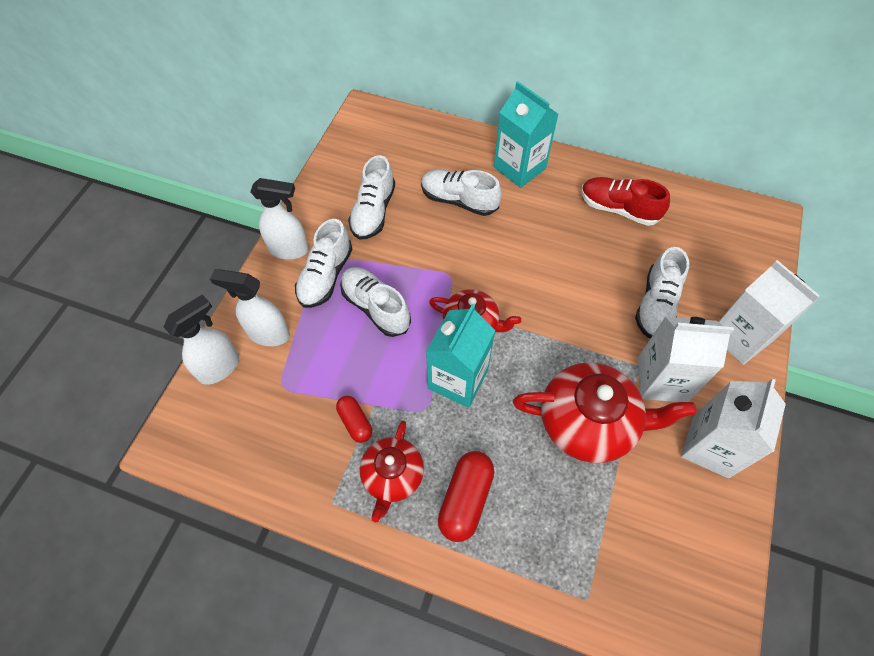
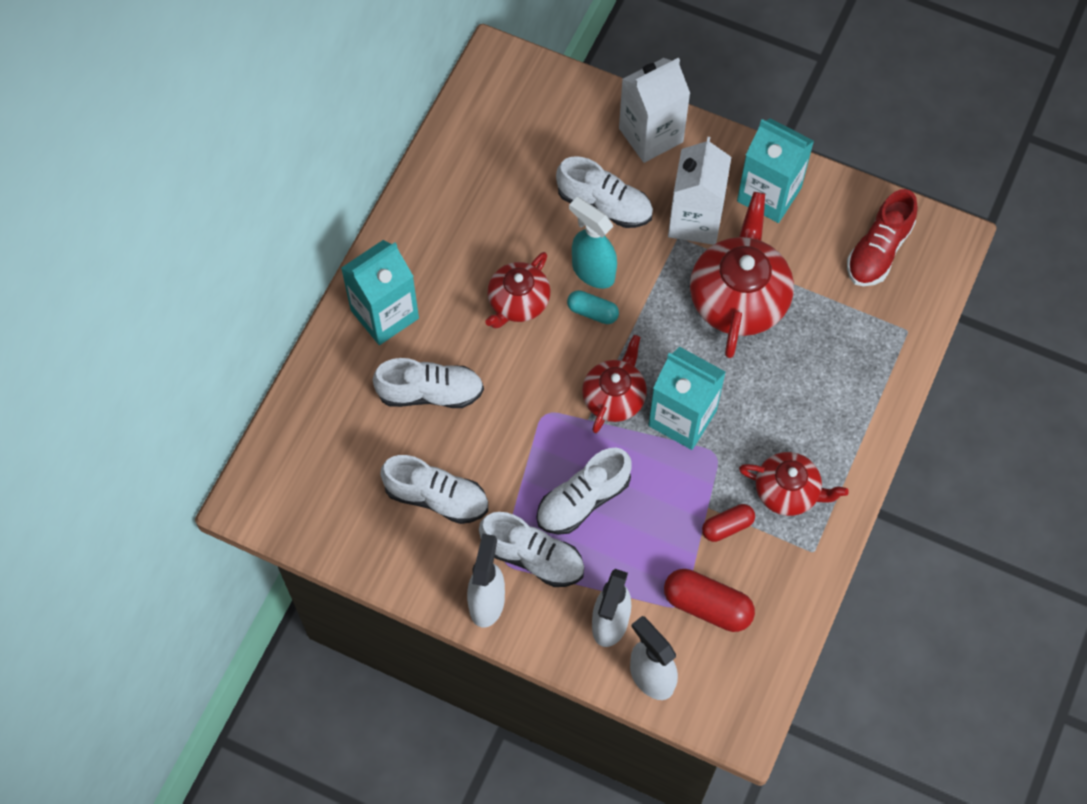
camera: 85 degrees left, 5 degrees up
white shoe [421,169,502,216] -> white shoe turned 120 degrees counterclockwise [373,358,484,408]
red capsule [438,451,494,542] -> red capsule moved to [664,569,755,632]
red shoe [581,177,670,226] -> red shoe moved to [847,189,918,286]
white carton [681,378,786,478] -> turquoise carton [737,118,814,223]
none -> red teapot [485,252,550,328]
none -> turquoise capsule [567,290,619,324]
none -> turquoise spray bottle [569,197,617,289]

